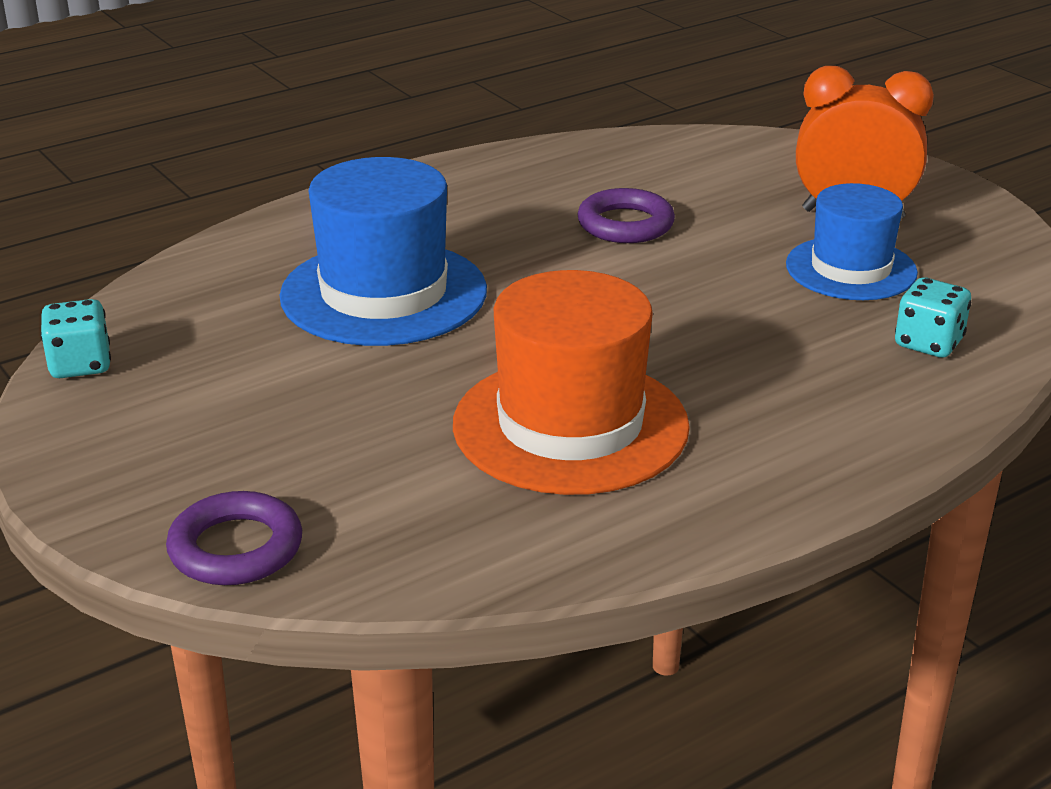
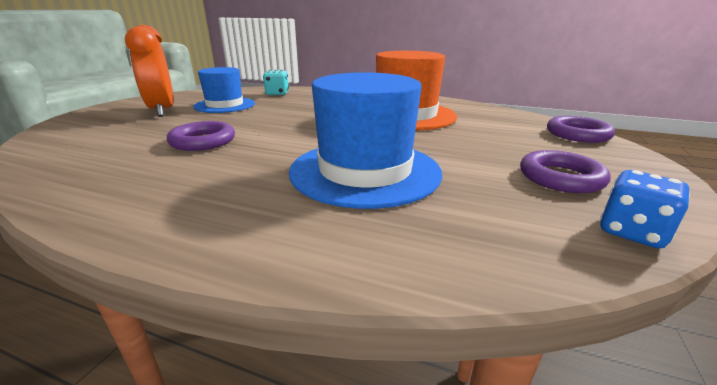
camera: 125 degrees left, 5 degrees down
turquoise dice [40,299,111,378] -> blue dice [600,170,690,248]
none -> purple ring [520,150,611,193]

